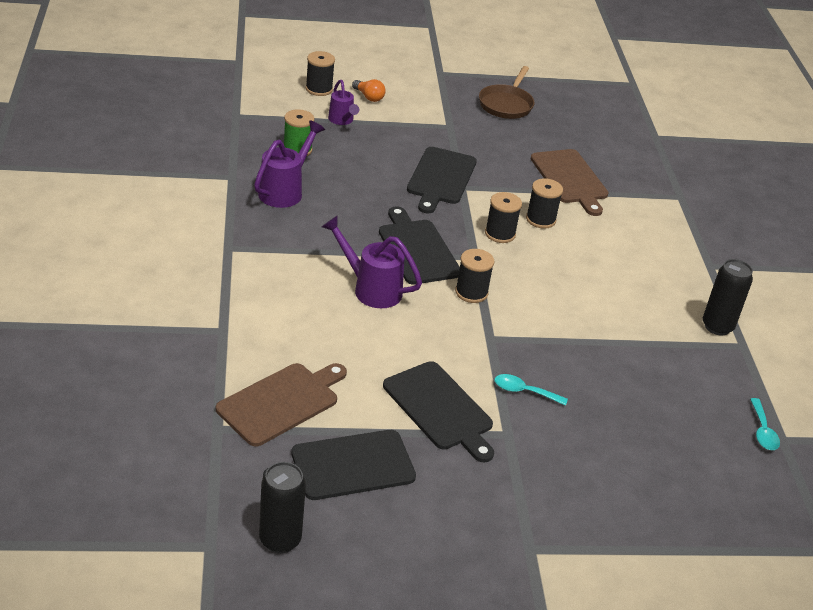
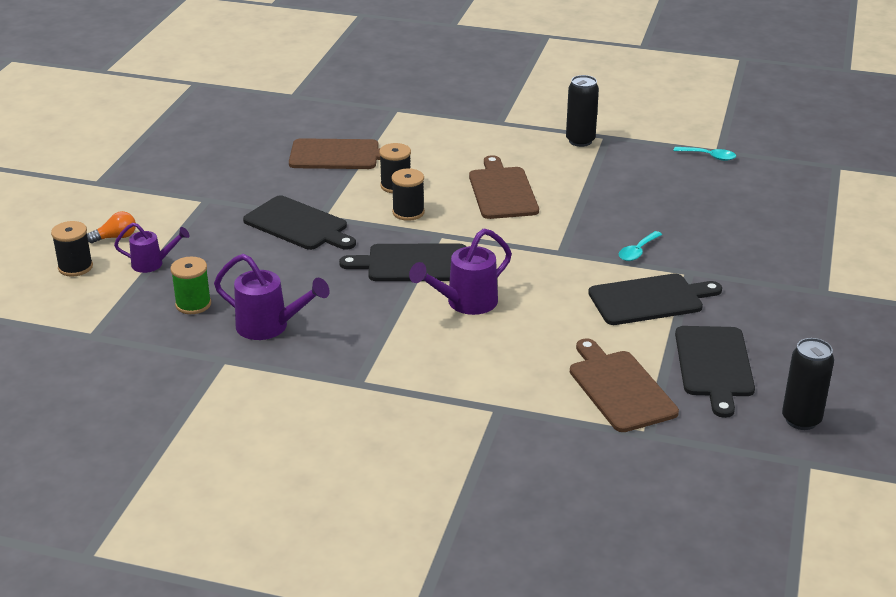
camera: 65 degrees left, 5 degrees down
purple watering can [254,121,325,208] -> purple watering can turned 150 degrees clockwise [214,254,330,340]
black spool [455,249,494,303] -> none
brown pan [479,66,534,119] -> none
none -> brown cutting board [469,155,539,219]

